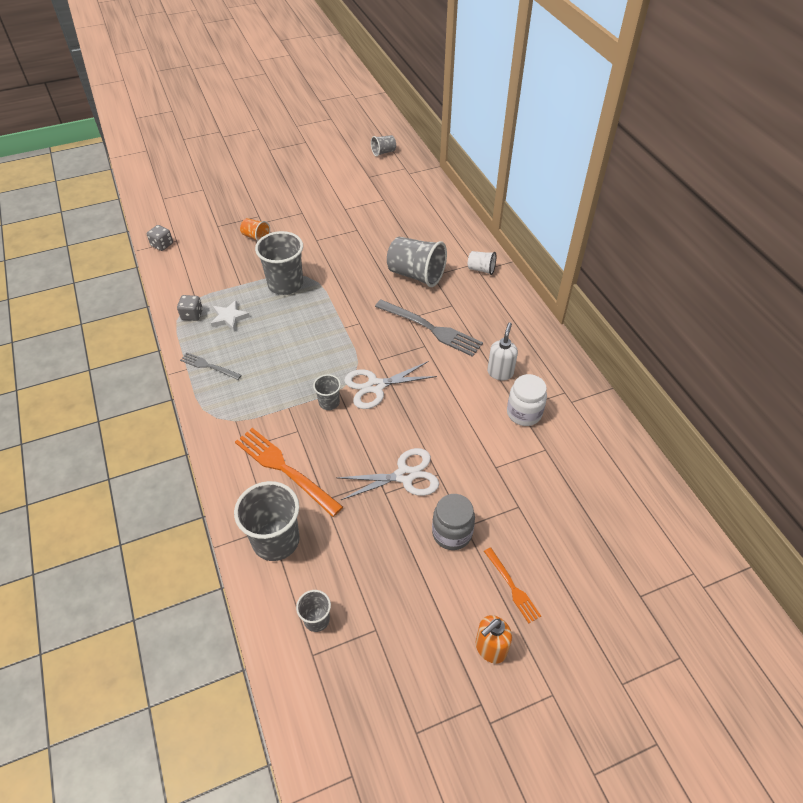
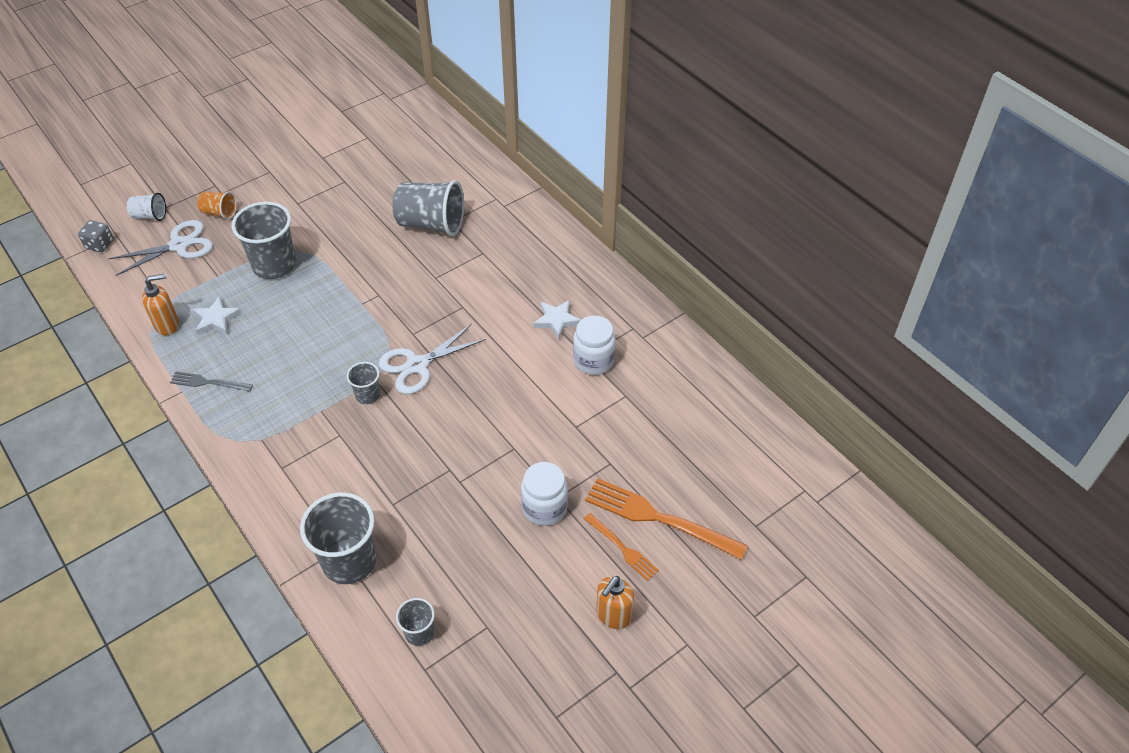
camera: 15 degrees left, 0 degrees up
grey dice [177,295,203,321] -> orange soap dispenser [142,274,179,335]
orange fork [235,428,343,517] -> orange fork moved to [585,478,748,560]
white scissors [337,448,439,500] -> white scissors moved to [108,220,213,276]
grey cup [371,135,396,157] -> none
grey fork [375,300,483,357] -> none
grey jar [432,494,475,550] -> white jar [521,462,568,526]
white cup [468,251,496,275] -> white cup moved to [127,193,166,221]
white soap dispenser [487,323,518,380] -> white star [533,300,581,339]

